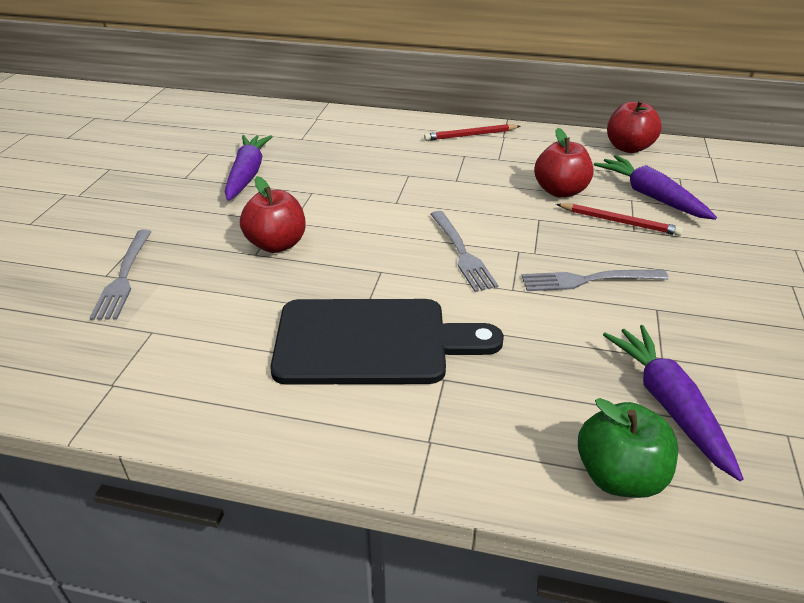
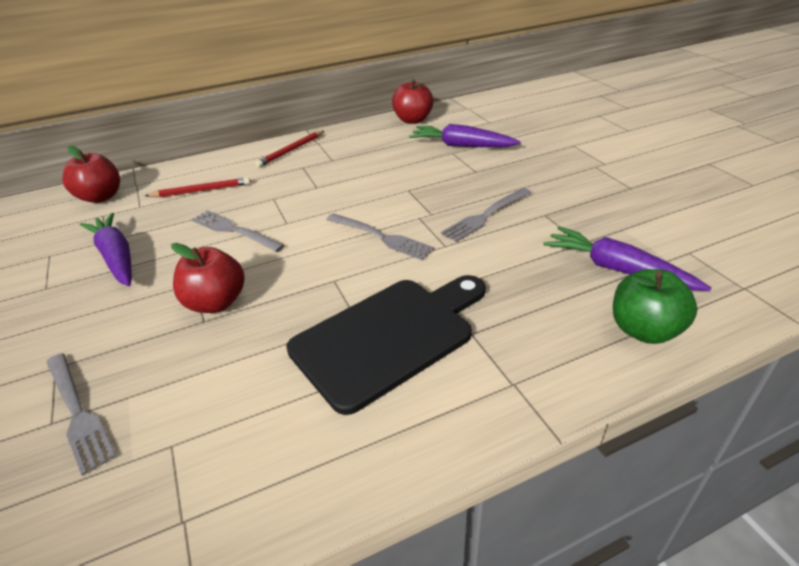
camera: 35 degrees left, 0 degrees up
red apple [534,128,593,198] -> red apple moved to [62,146,120,203]
red pencil [556,203,683,236] -> red pencil moved to [145,177,250,197]
none -> grey fork [192,210,285,252]

